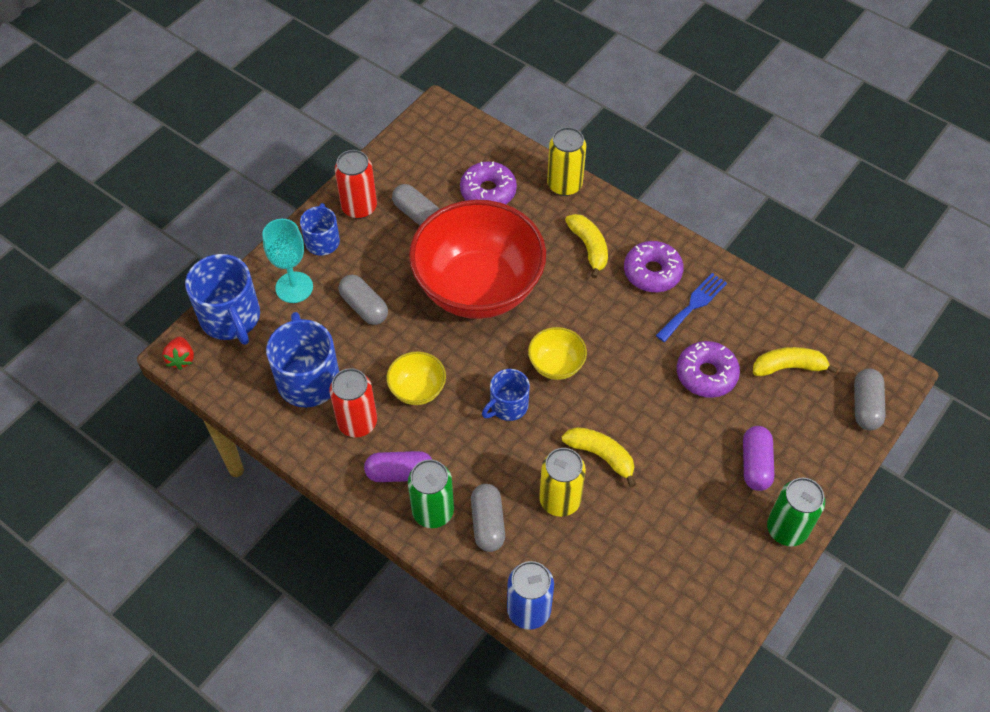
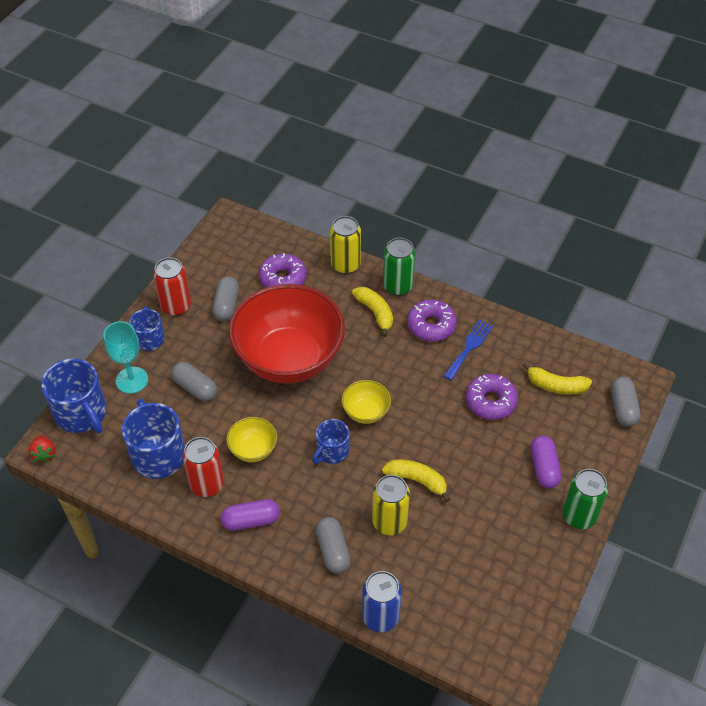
camera: 10 degrees left, 5 degrees down
grey capsule [392,184,439,226] -> grey capsule turned 60 degrees clockwise [212,276,239,321]
green can [408,459,454,528] -> green can moved to [383,238,416,296]
yellow banana [753,347,838,376] -> yellow banana turned 150 degrees counterclockwise [522,362,592,395]

